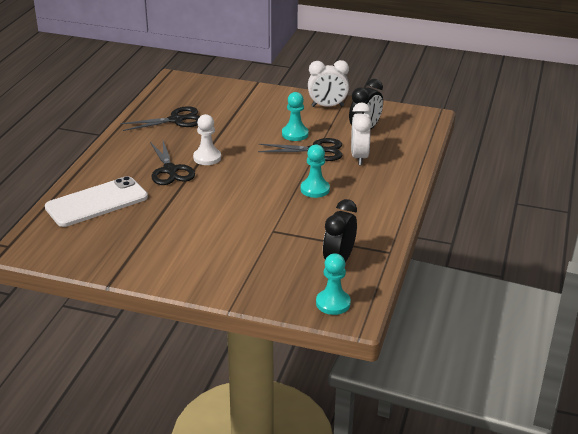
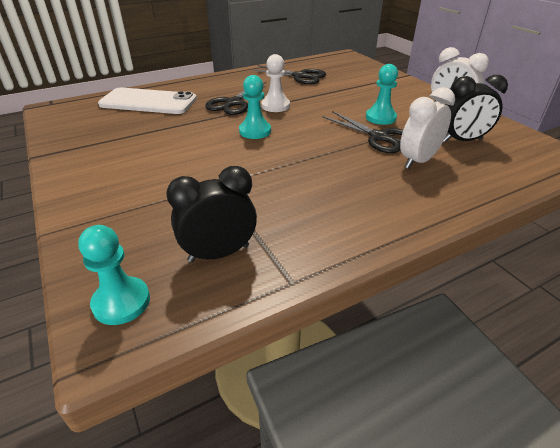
camera: 45 degrees right, 5 degrees up
turquoise pawn [301,145,330,198] -> turquoise pawn moved to [239,75,271,139]

